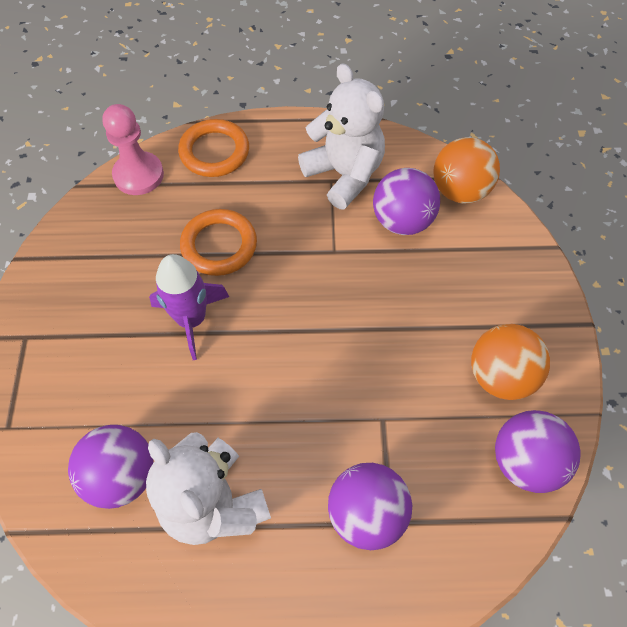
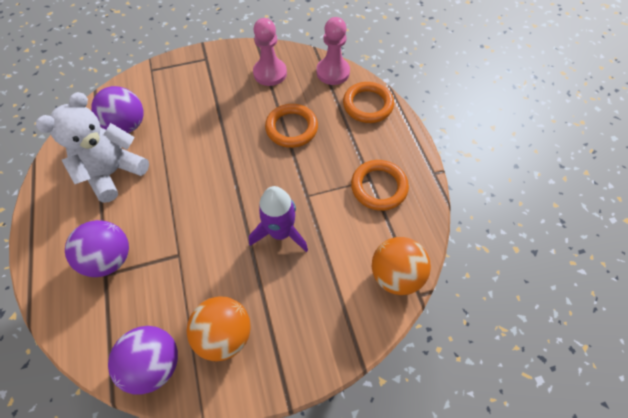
camera: 75 degrees right, 0 degrees up
purple rocket [149,254,229,360] -> purple rocket moved to [249,186,308,252]
white teddy bear [298,63,385,210] -> orange ring [351,160,409,211]
purple ball [373,168,440,235] -> none
none -> pink pawn [253,18,287,86]

